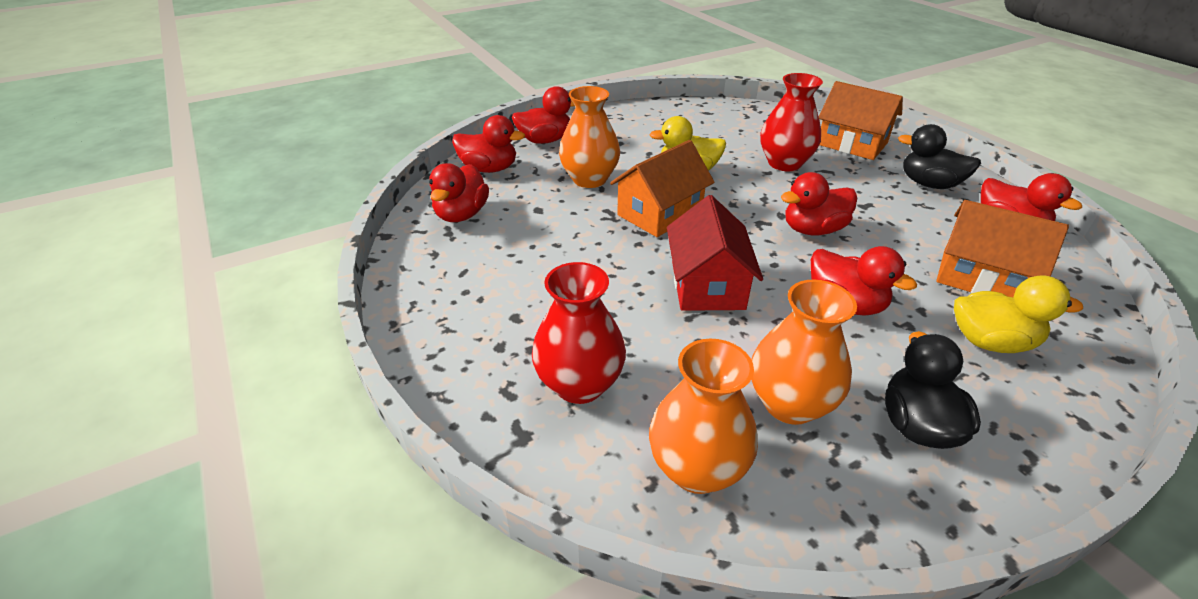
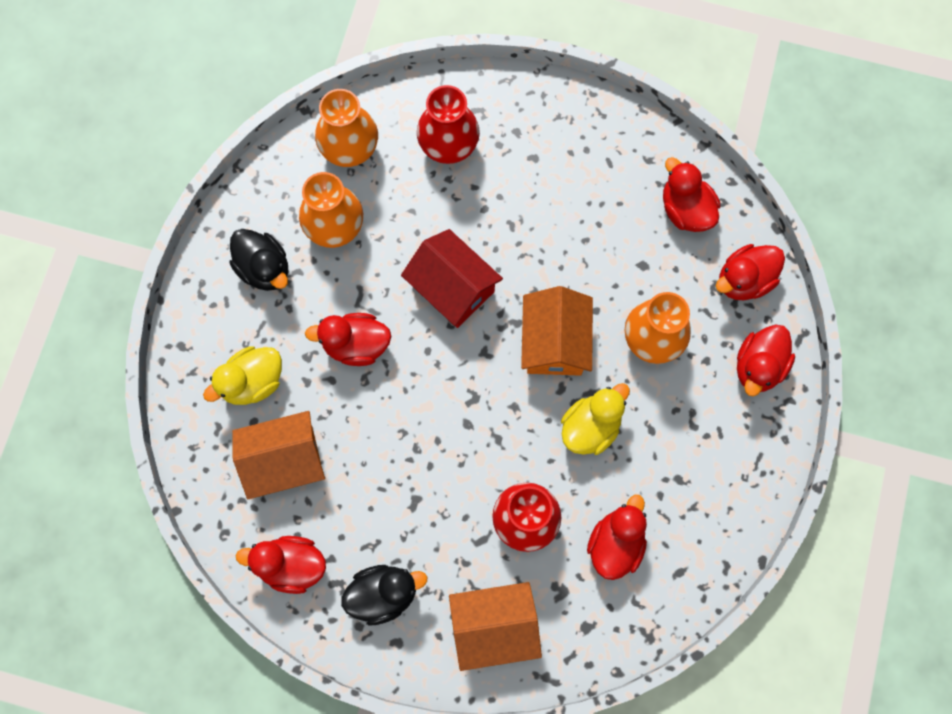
camera: 135 degrees right, 35 degrees up
red duck [781,172,857,235] -> red duck moved to [587,495,647,580]

